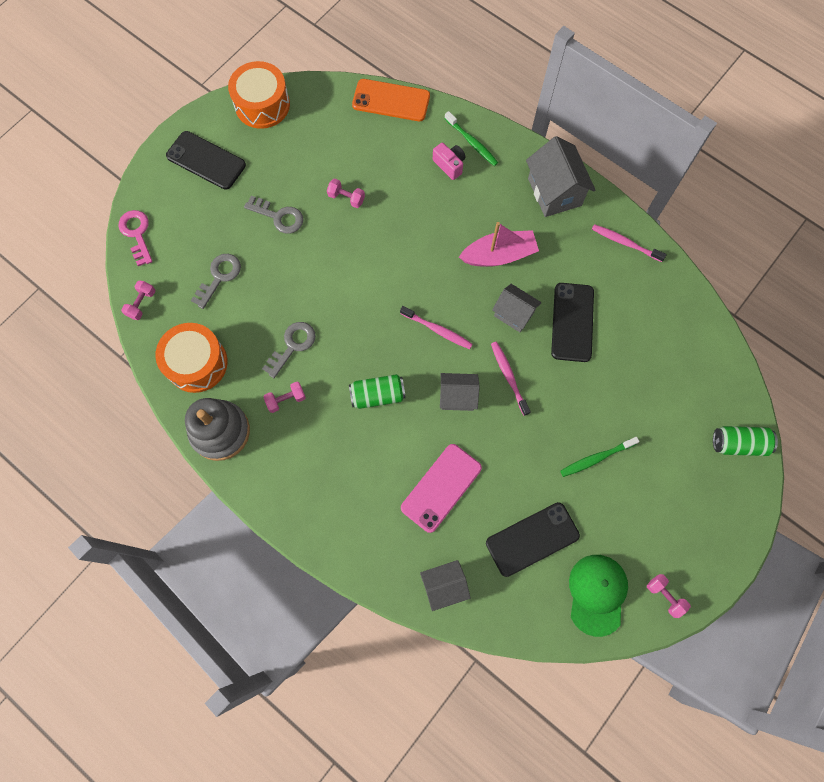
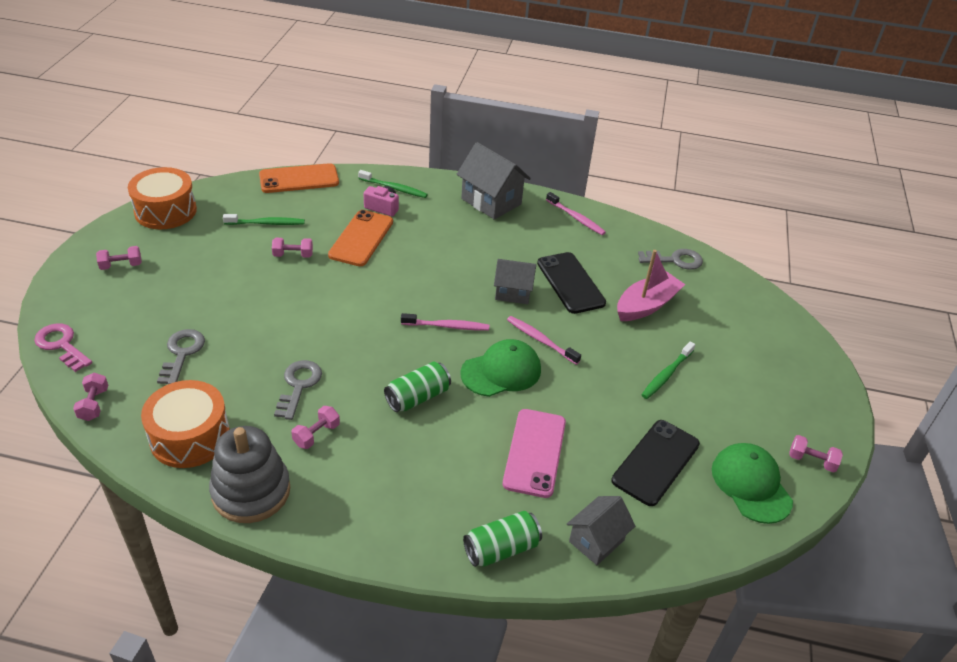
camera: 30 degrees left, 30 degrees down
black phone [166,131,246,190] -> pink dumbbell [96,246,142,270]
grey key [244,196,303,234] -> grey key moved to [638,249,703,270]
grey house [440,373,480,411] -> green cap [460,339,541,397]
pink boat [459,222,539,267] -> pink boat moved to [617,250,685,321]
pink toothbrush [592,224,667,262] -> pink toothbrush turned 135 degrees counterclockwise [546,192,606,235]
green can [713,426,778,456] -> green can moved to [463,511,542,567]
none -> green toothbrush [223,214,305,225]
none -> orange phone [328,210,393,266]

